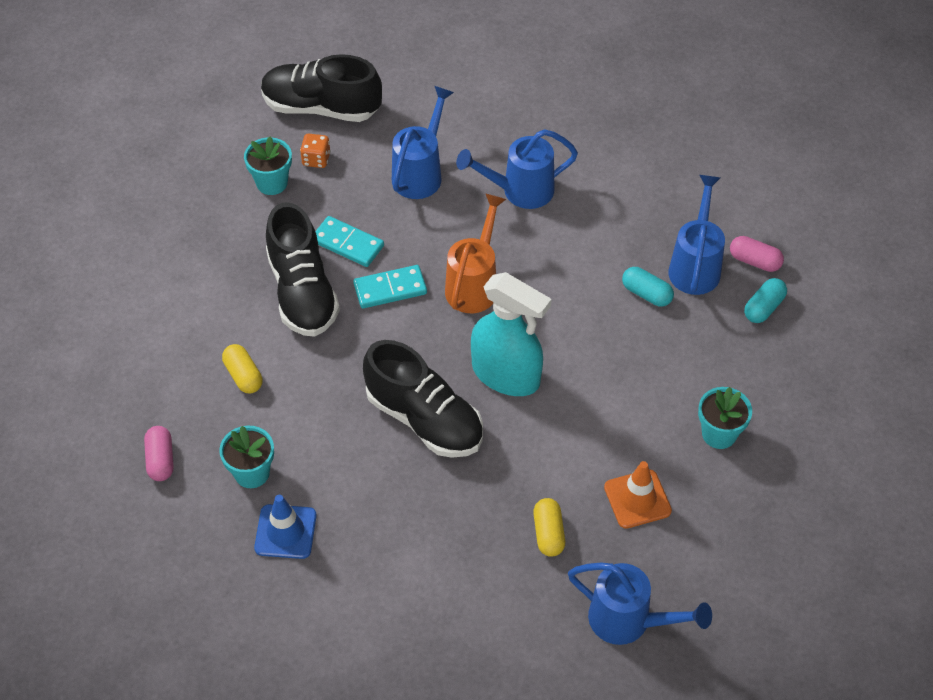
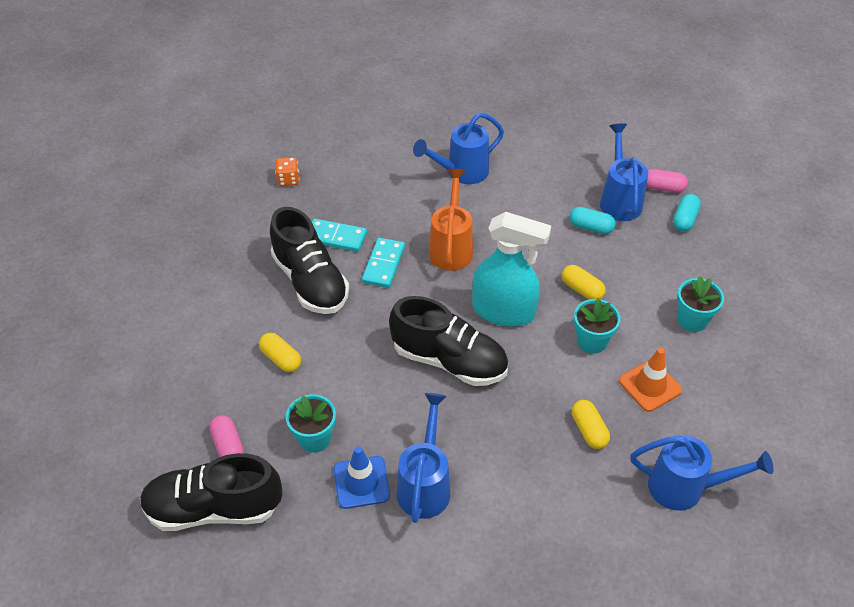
camera: 15 degrees left, 5 degrees down
turquoise flower pot [244,137,292,195] -> turquoise flower pot moved to [574,298,621,354]
black shoe [261,54,382,122] -> black shoe moved to [140,453,282,531]
turquoise domino [353,265,427,309] -> turquoise domino turned 45 degrees counterclockwise [362,238,405,288]
blue watering can [392,86,454,199] -> blue watering can moved to [397,393,450,523]
none -> yellow capsule [562,265,606,299]

